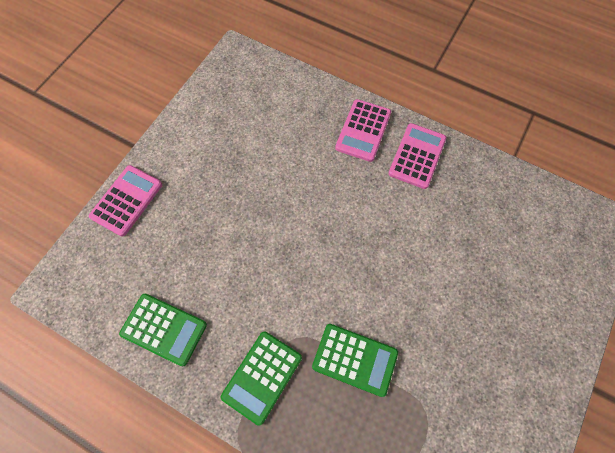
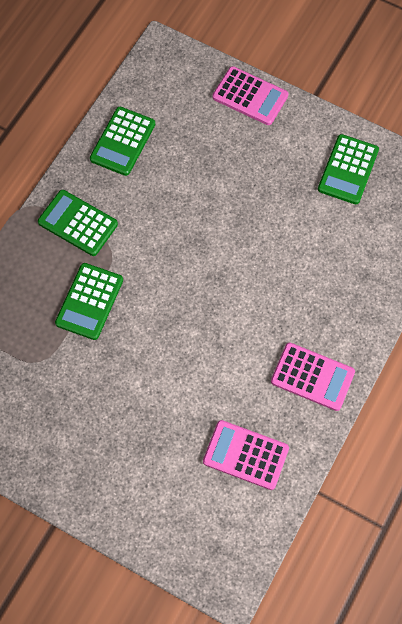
camera: 90 degrees right, 0 degrees up
pink calculator [335,99,391,162] -> pink calculator moved to [203,420,289,490]
none -> green calculator [318,134,379,204]

